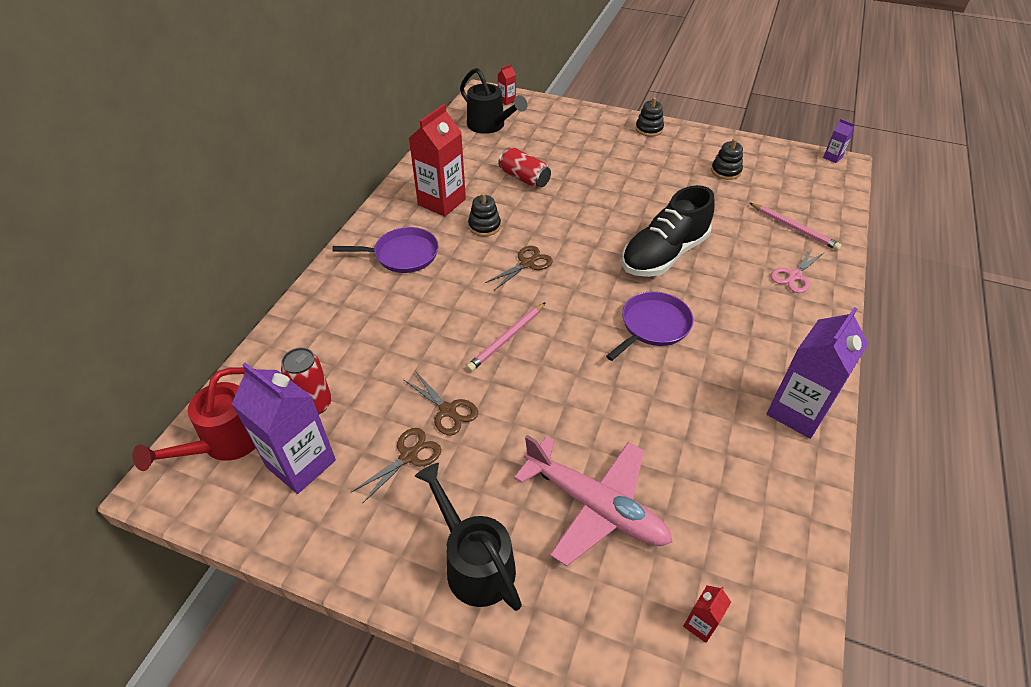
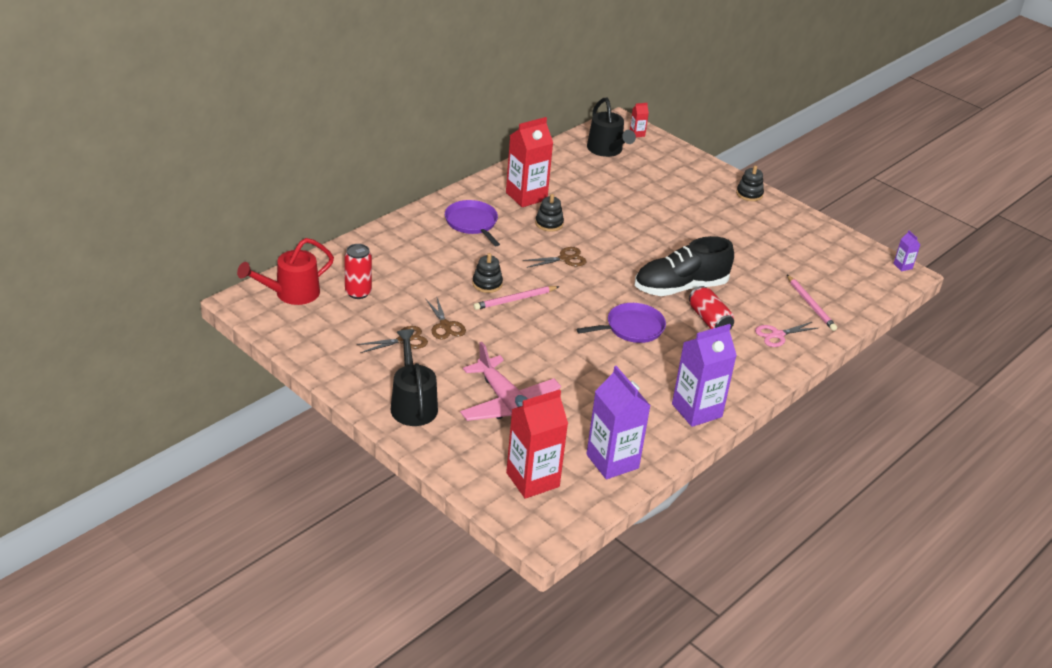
camera: 20 degrees right, 10 degrees down
purple carton [232,363,336,494] -> purple carton moved to [586,366,651,479]
purple pan [333,227,439,273] -> purple pan turned 135 degrees counterclockwise [445,200,500,246]
red can [498,147,551,188] -> red can moved to [689,286,734,329]
red carton [683,585,731,643] -> red carton [506,389,568,499], size x2.28
black stacking toy [711,138,743,180] -> black stacking toy moved to [472,253,503,293]

